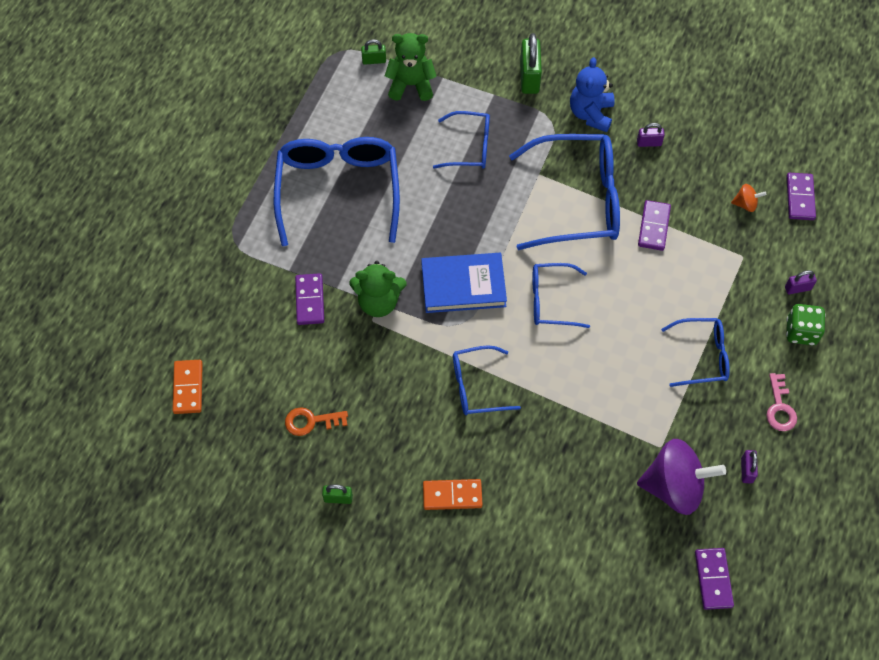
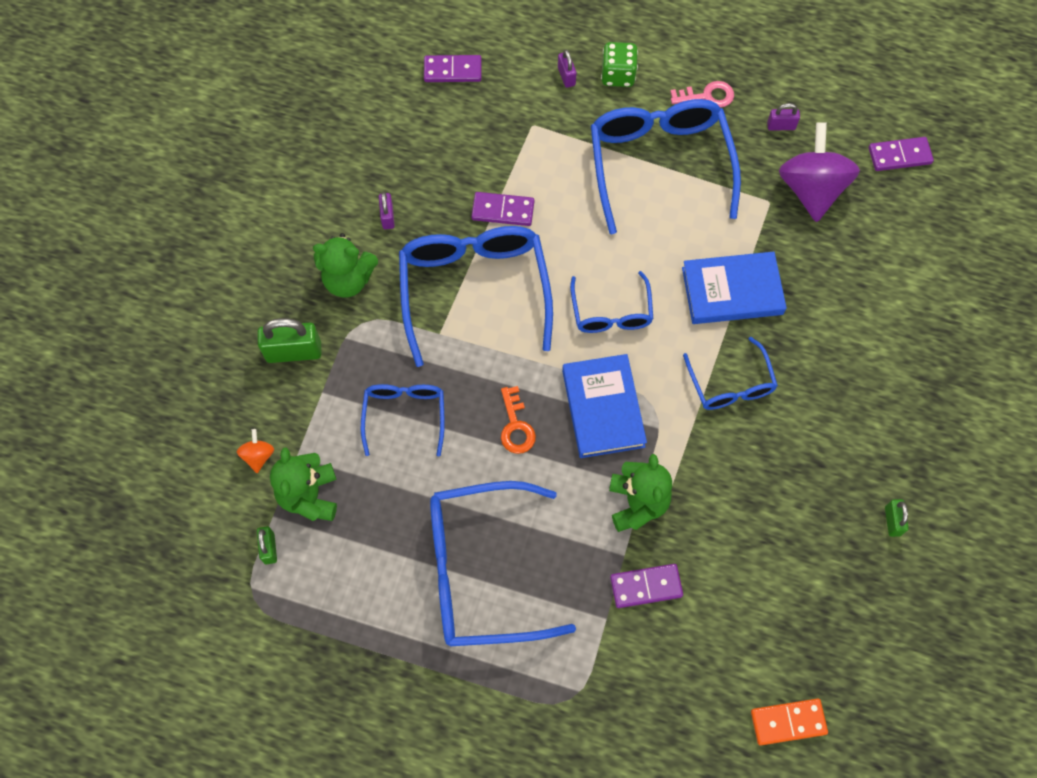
camera: 95 degrees left, 5 degrees up
orange key [285,407,348,436] -> orange key moved to [501,386,536,454]
orange domino [423,479,483,510] -> none
blue teddy bear [570,57,615,132] -> green teddy bear [313,233,378,298]
blue glasses [661,318,730,387] -> blue glasses [591,99,741,234], size x1.85
orange spinning top [731,184,766,212] -> orange spinning top moved to [237,429,274,473]
none -> blue book [682,252,787,324]

